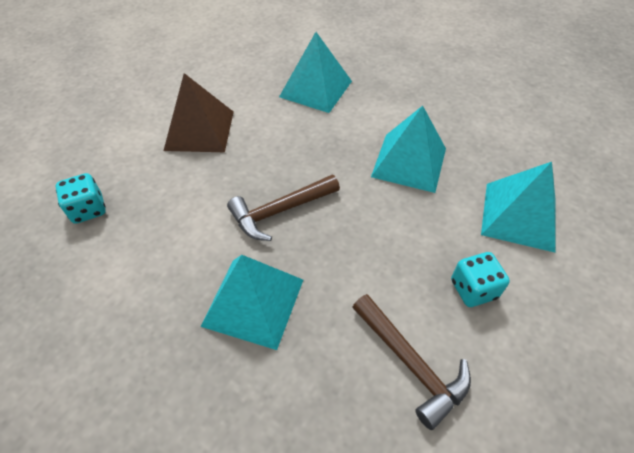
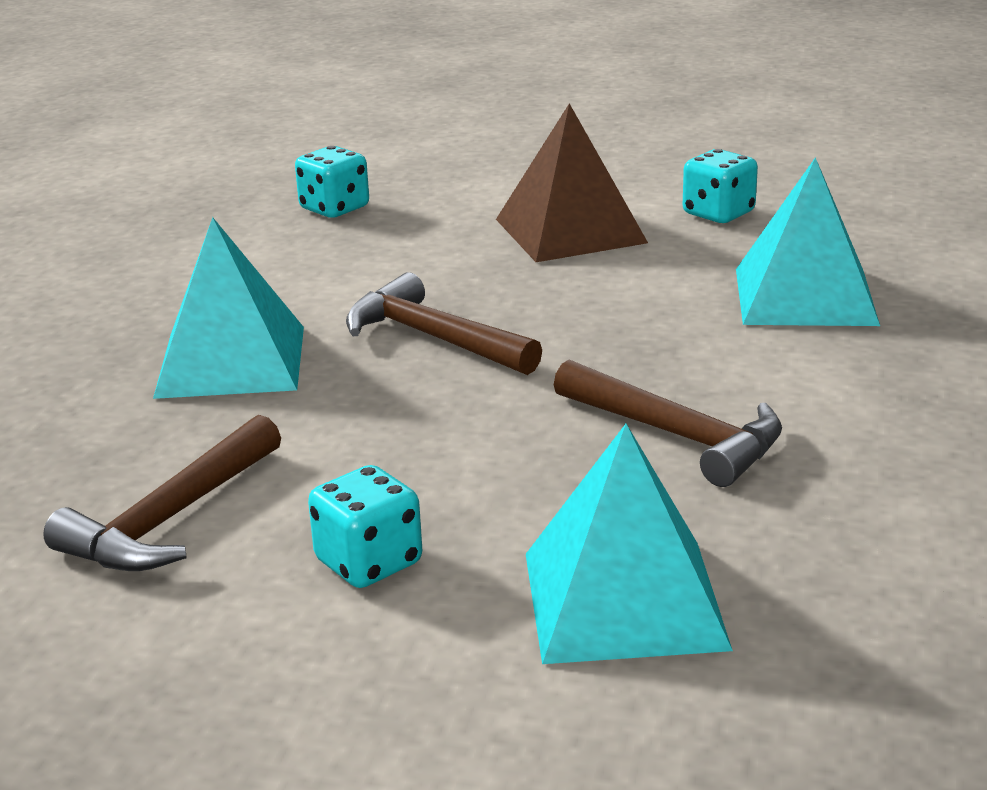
camera: 70 degrees right, 25 degrees down
turquoise pyramid [371,106,446,193] -> brown hammer [554,359,782,487]
none -> turquoise dice [683,149,758,223]

